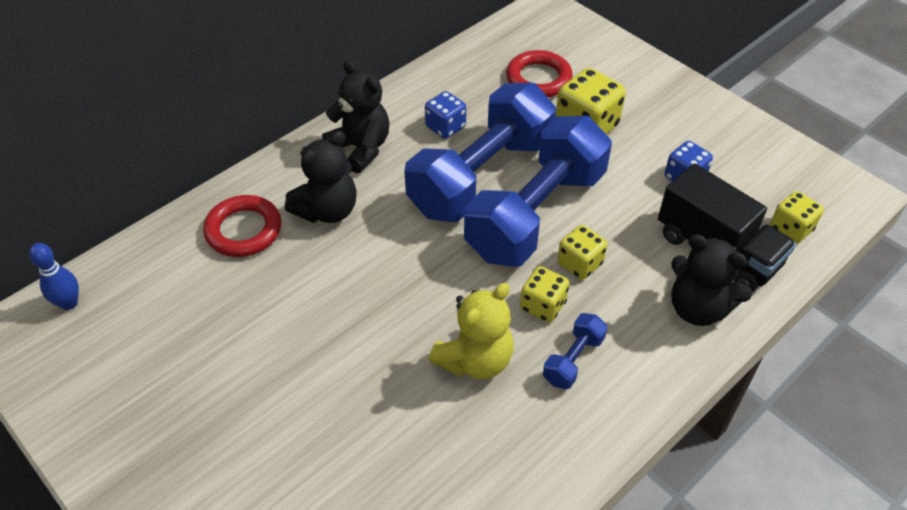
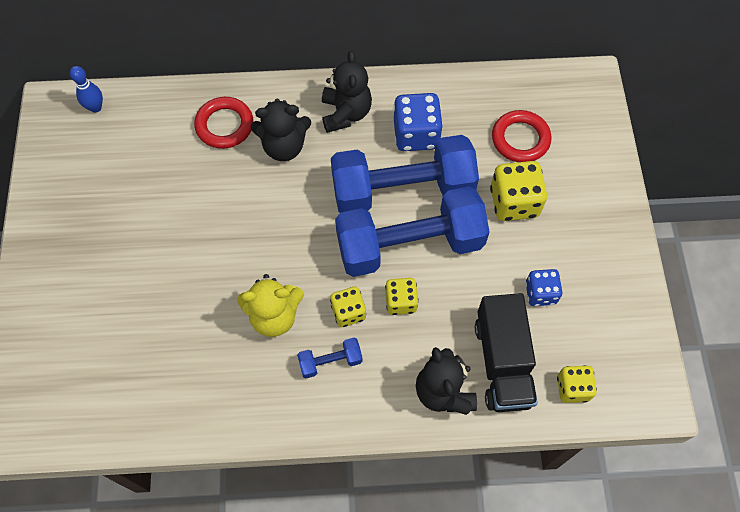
camera: 40 degrees right, 15 degrees up
blue dice [425,91,466,139] -> blue dice [394,93,443,151], size x1.61

